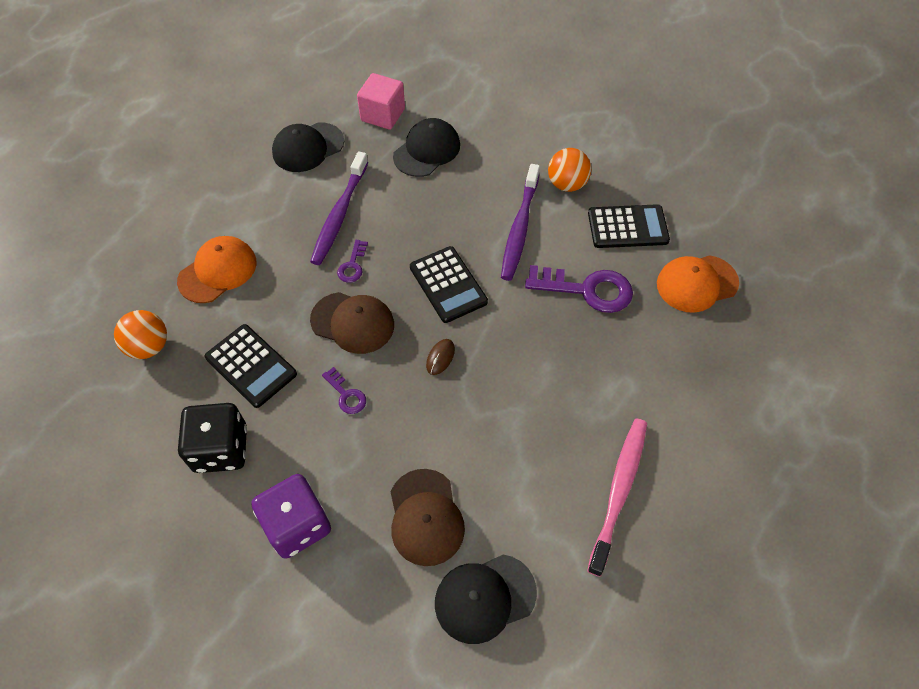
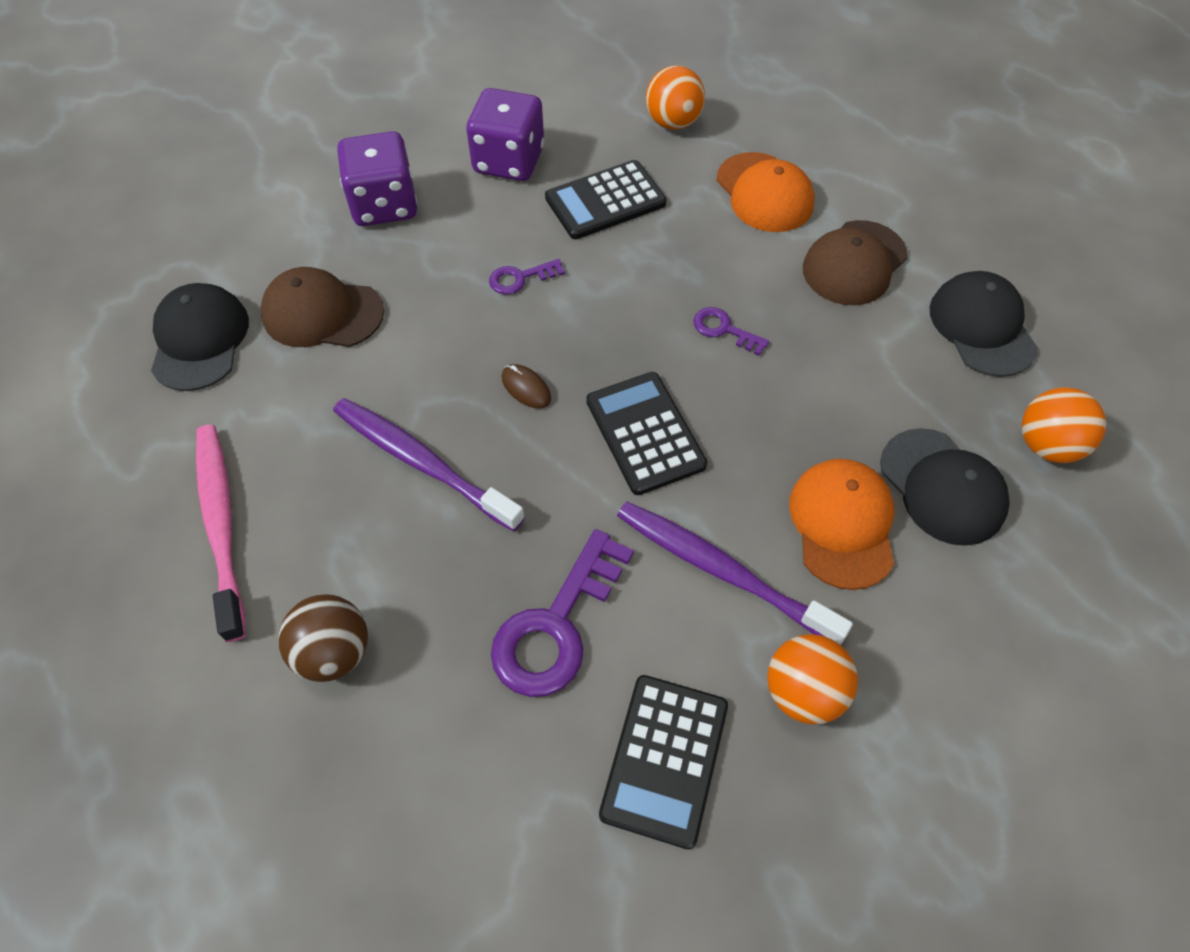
camera: 110 degrees right, 0 degrees up
black dice [178,403,247,473] -> purple dice [466,88,544,181]
purple toothbrush [310,152,368,265] -> purple toothbrush moved to [333,398,525,531]
brown cap [310,292,394,354] -> brown cap moved to [803,220,908,305]
pink cube [357,73,405,130] -> orange ball [1021,387,1106,463]
black calculator [410,246,488,323] -> black calculator turned 75 degrees clockwise [586,372,707,495]
pink toothbrush [587,418,647,577] -> pink toothbrush turned 150 degrees counterclockwise [196,425,246,642]
orange cap [657,255,739,313] -> orange cap moved to [789,459,894,590]
none -> brown ball [278,594,368,682]

